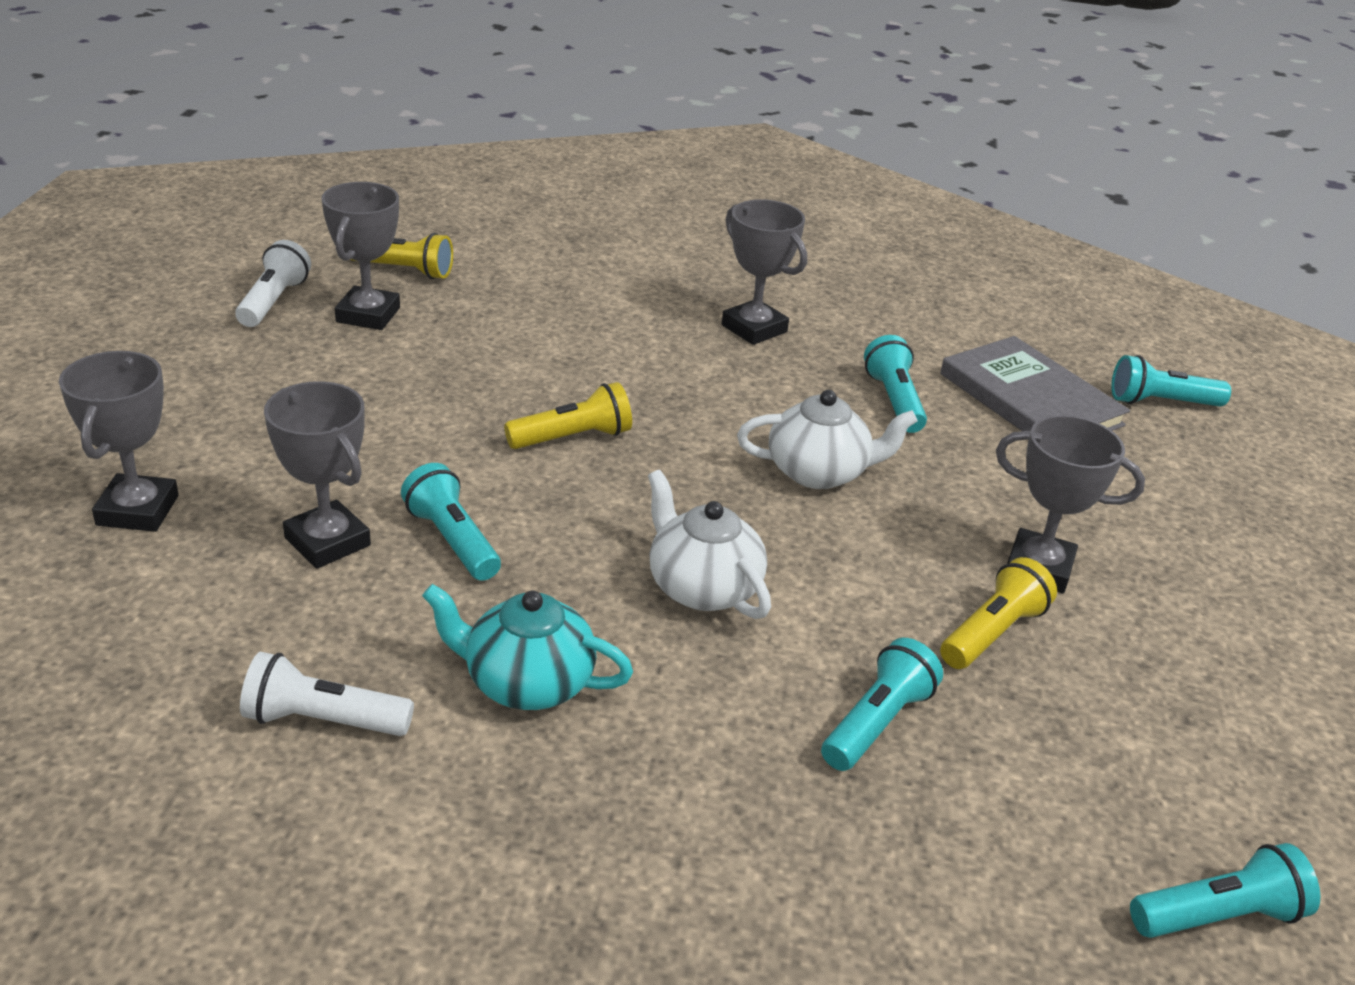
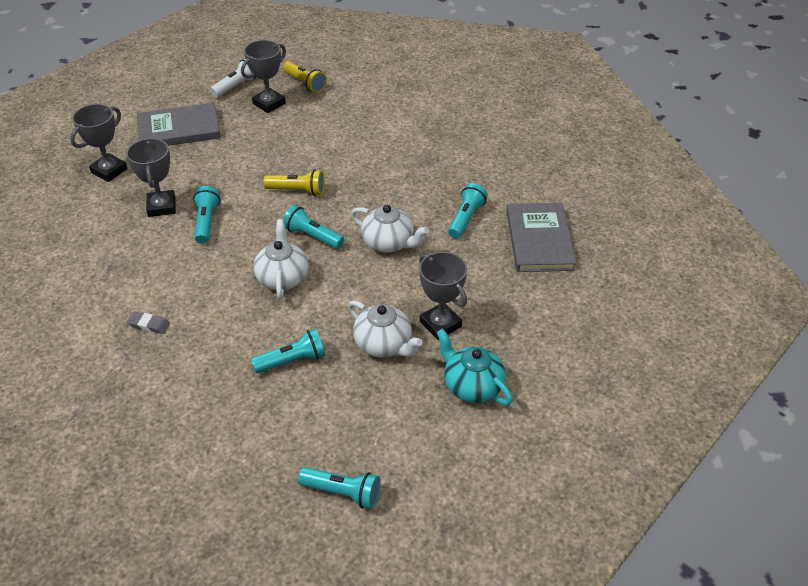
camera: 35 degrees right, 10 degrees up
white flashlight [240,652,414,736] -> none
turquoise teapot [422,584,633,710] -> turquoise teapot moved to [436,328,513,405]
grey trophy [722,199,807,345] -> none
yellow flashlight [940,557,1057,669] -> white teapot [348,301,423,357]
turquoise flashlight [1111,355,1231,407] -> turquoise flashlight moved to [283,205,344,249]
none -> grey eraser [127,312,170,334]
none -> grey book [137,103,221,146]

